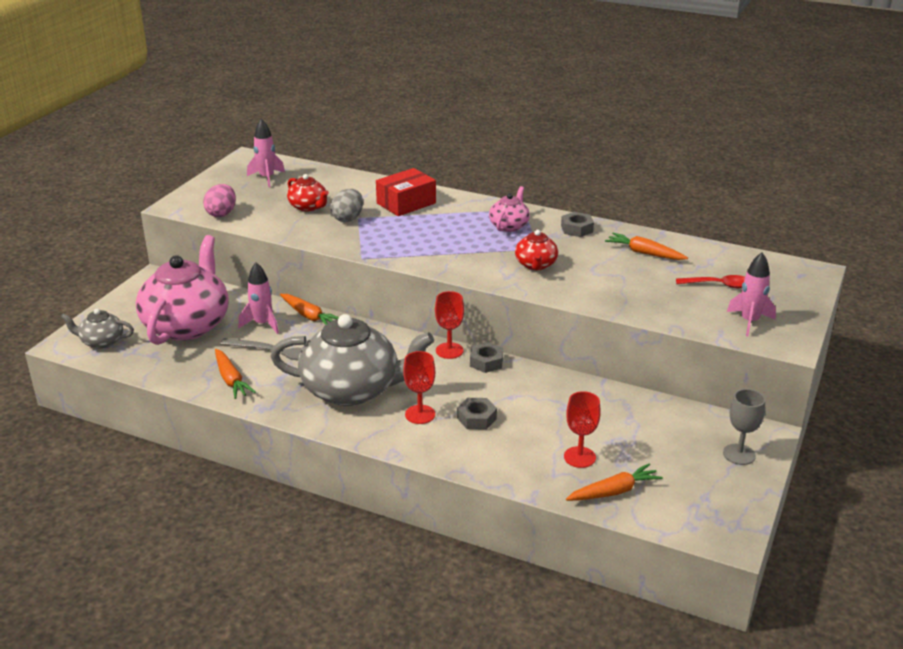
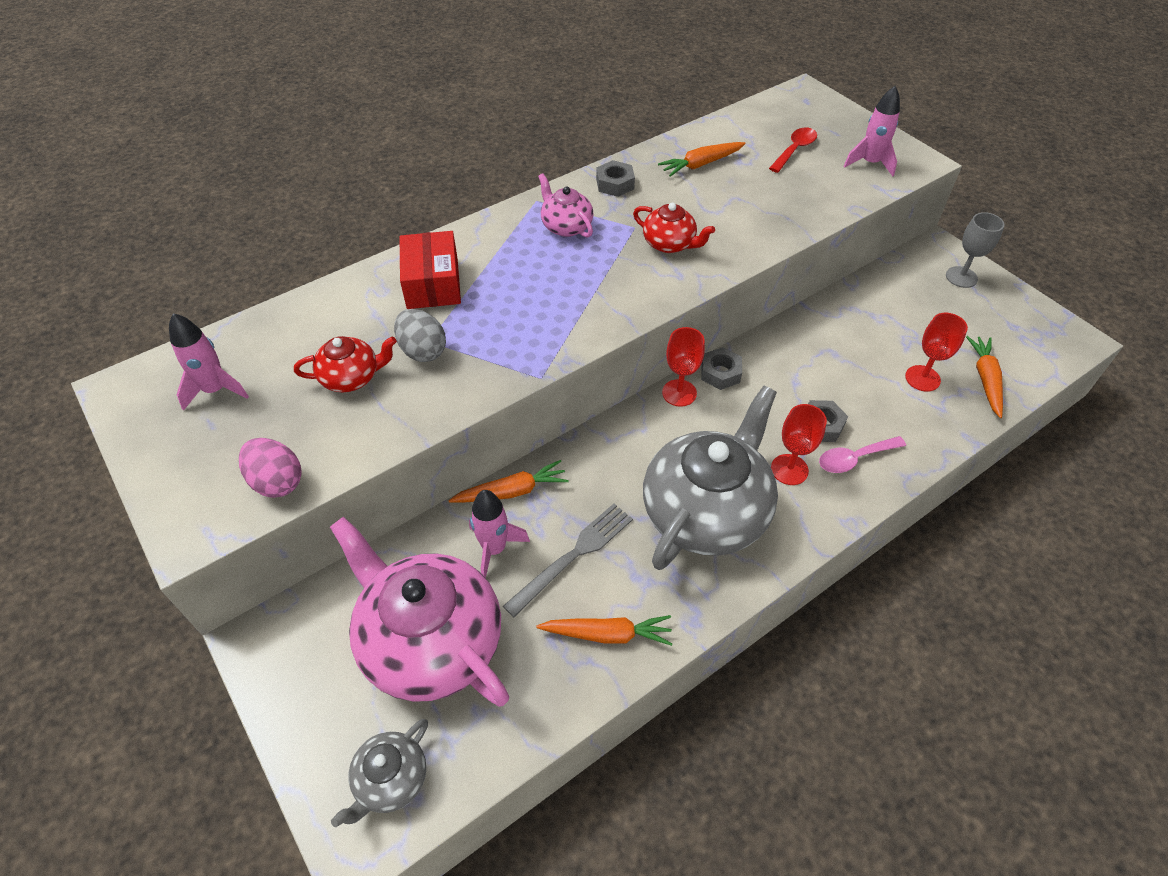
camera: 60 degrees left, 20 degrees up
none -> pink spoon [819,436,906,473]

